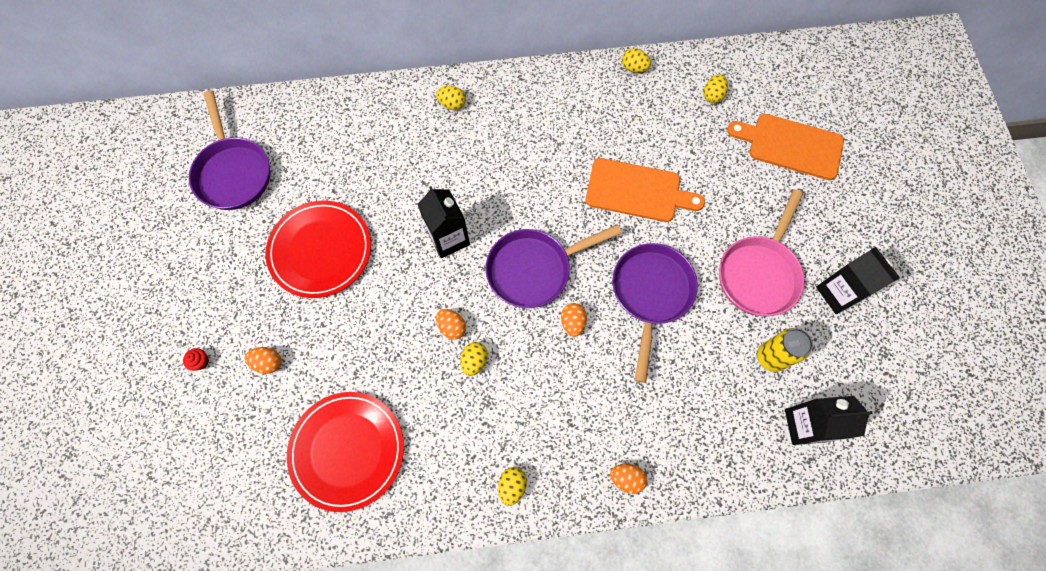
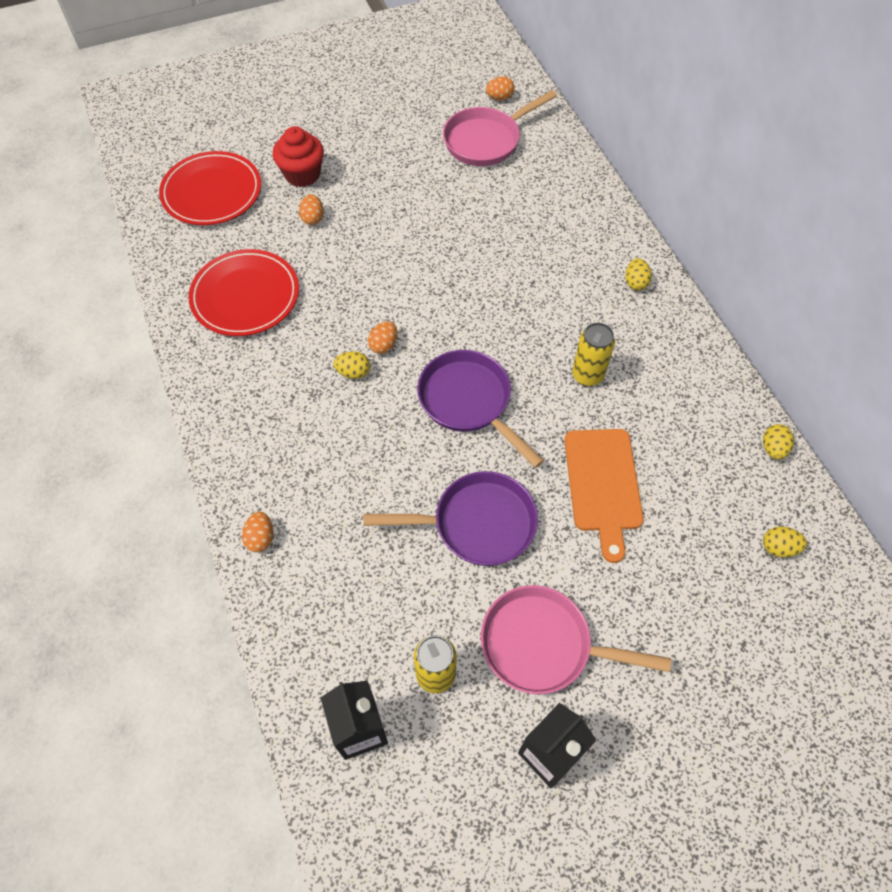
camera: 75 degrees right, 10 degrees down
red cupcake [183,348,209,371] -> red cupcake [272,126,324,187], size x2.46
purple pan [189,90,270,210] -> pink pan [443,90,557,166]
red plate [265,200,371,298] -> red plate moved to [159,151,261,225]
black carton [417,186,470,258] -> none
yellow egg [498,467,527,506] -> none
orange egg [561,303,587,337] -> orange egg moved to [486,76,515,101]
orange cutting board [727,114,844,180] -> none
none -> yellow can [572,323,615,386]

